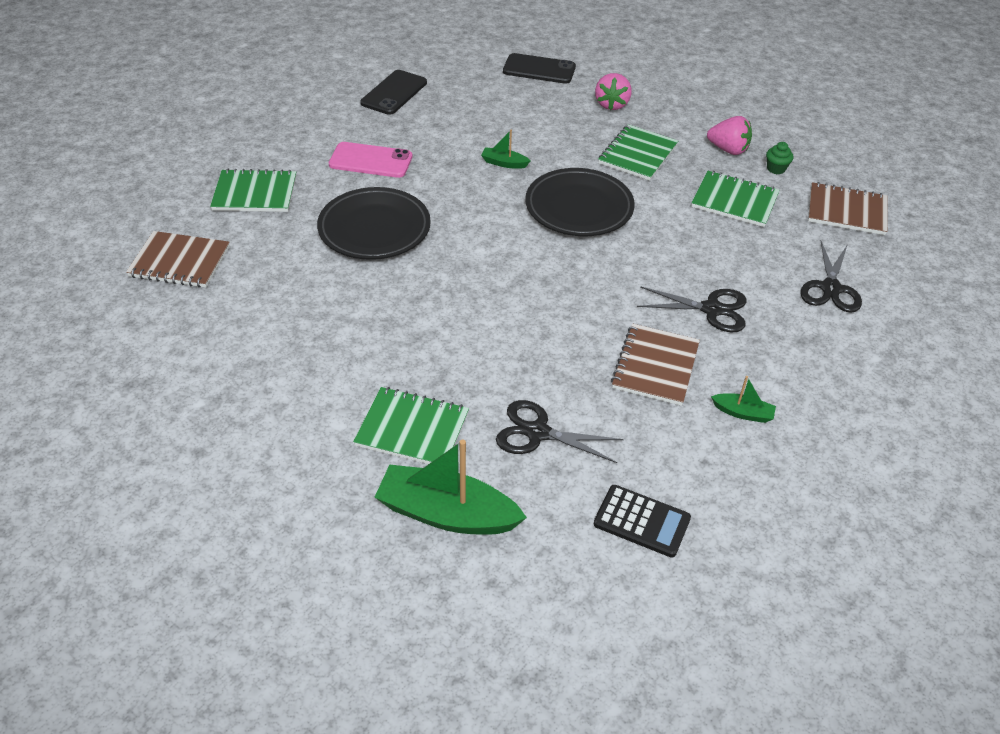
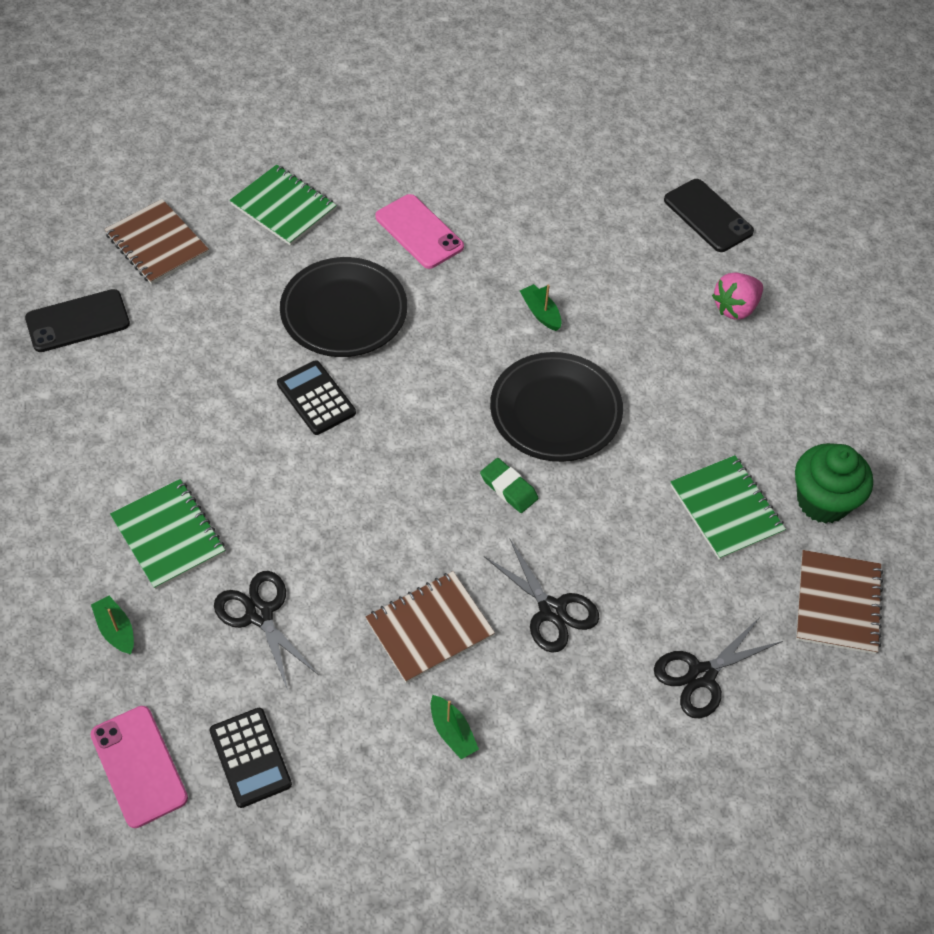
camera: 40 degrees right, 10 degrees up
black phone [360,70,427,115] -> black phone moved to [25,289,130,352]
green boat [375,440,527,535] -> green boat [91,596,134,654], size x0.47
green notebook [598,124,678,181] -> none
pink strawberry [707,116,752,155] -> none
green cupcake [766,142,794,174] -> green cupcake [795,443,873,524], size x2.14
brown notebook [808,182,888,235] -> brown notebook turned 45 degrees clockwise [796,550,883,654]
none -> pink phone [90,706,188,828]
none -> black calculator [277,360,356,435]
none -> green eraser [480,458,538,513]

